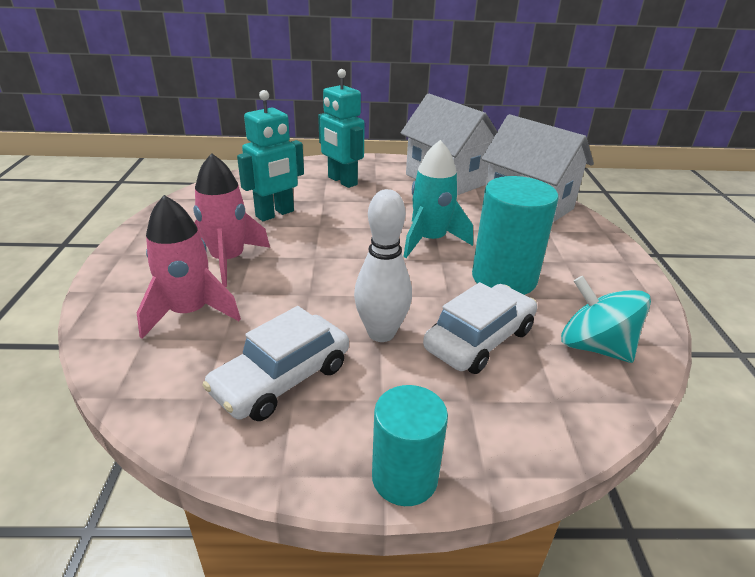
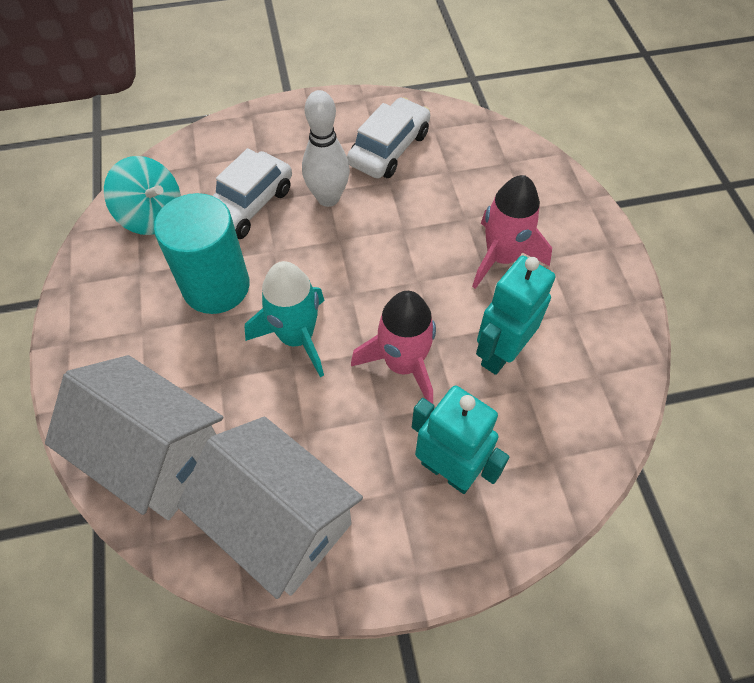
camera: 170 degrees right, 25 degrees up
pink rocket [137,195,241,339] -> pink rocket moved to [351,291,436,404]
turquoise cylinder [372,385,448,506] -> none

